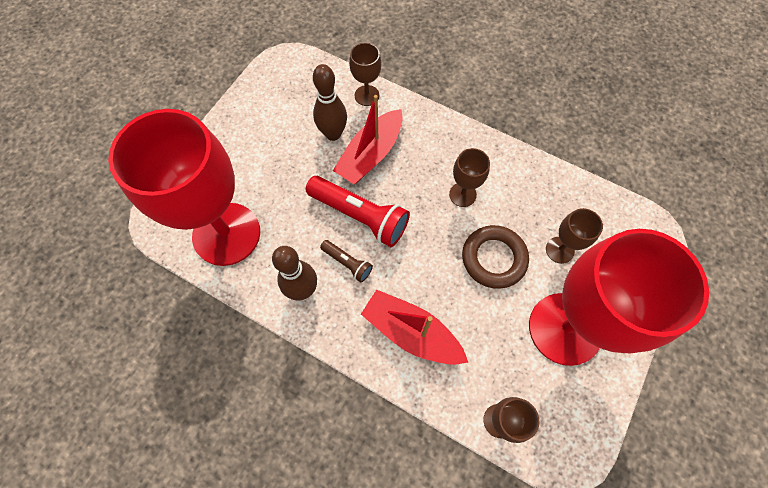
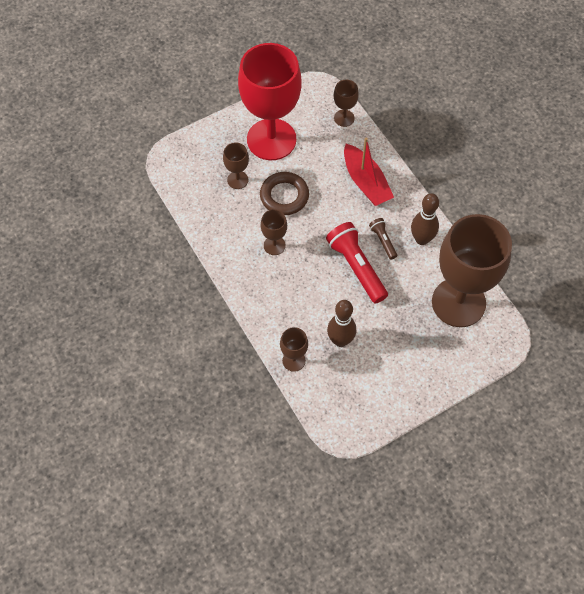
camera: 150 degrees left, 5 degrees down
red goblet [108,109,260,266] -> brown goblet [432,214,512,327]
red boat [333,95,403,184] -> none

